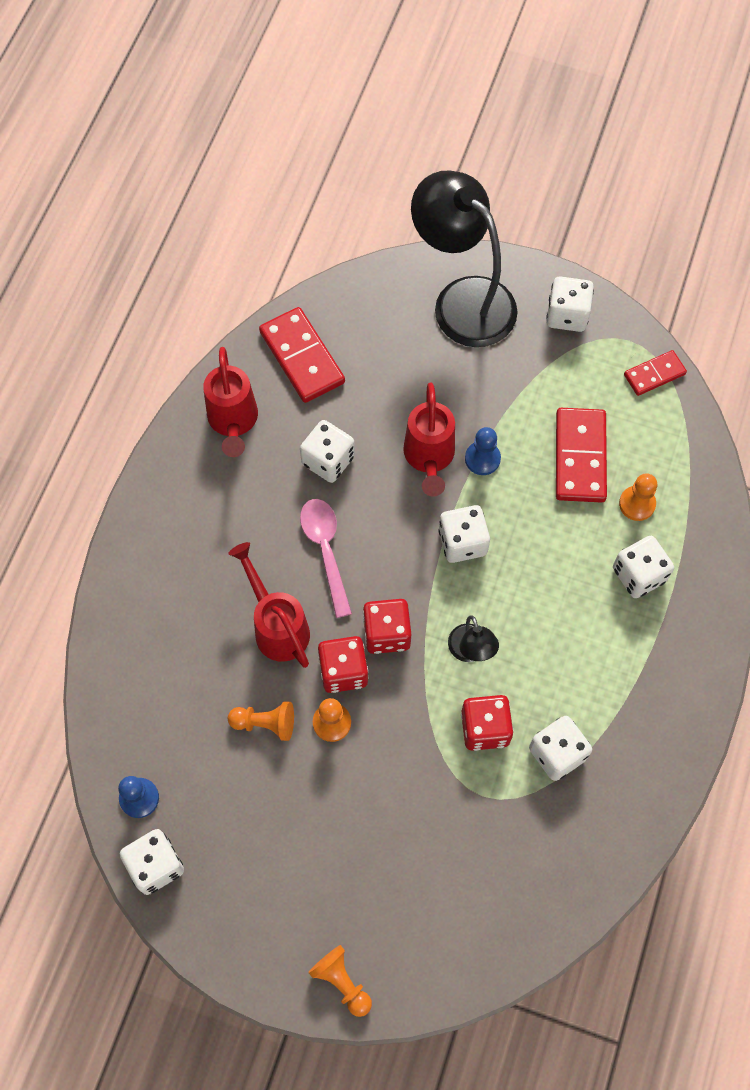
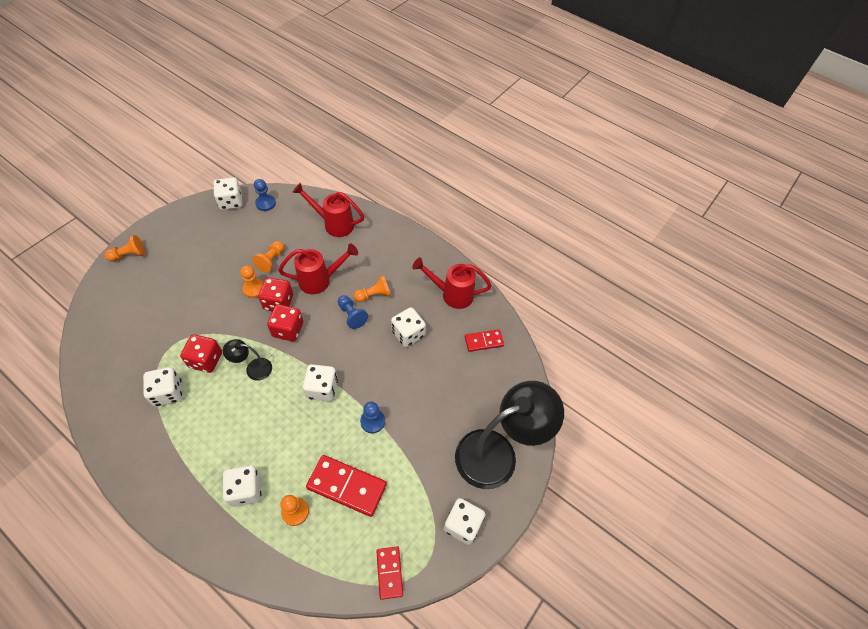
camera: 105 degrees right, 10 degrees down
red domino [259,307,345,403] -> red domino [465,329,504,352], size x0.59
pink spoon [300,499,352,618] -> blue pawn [338,295,368,329]
red watering can [403,382,455,497] -> red watering can moved to [292,183,364,237]
none -> orange pawn [354,275,391,302]

